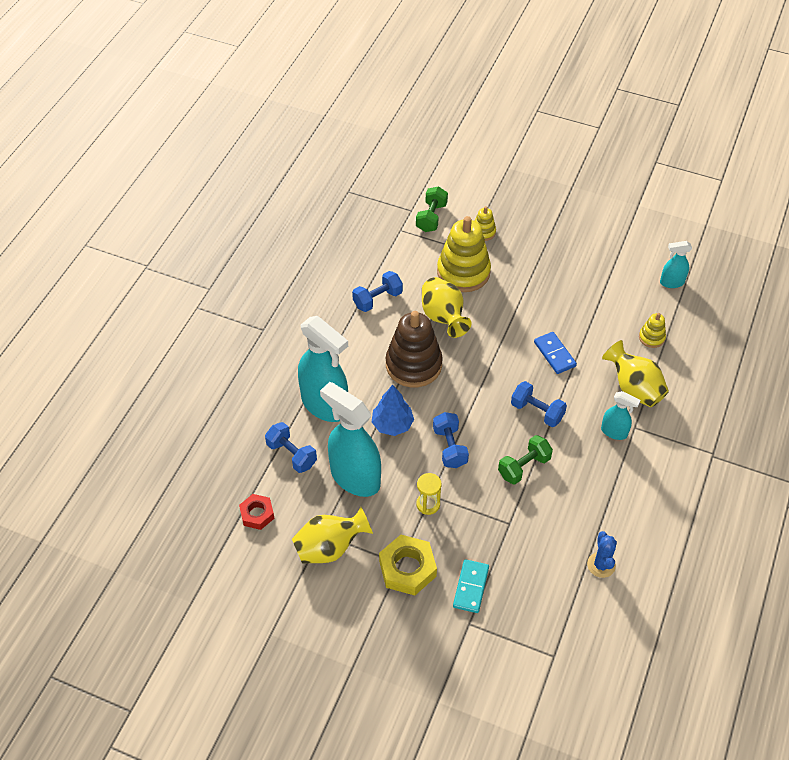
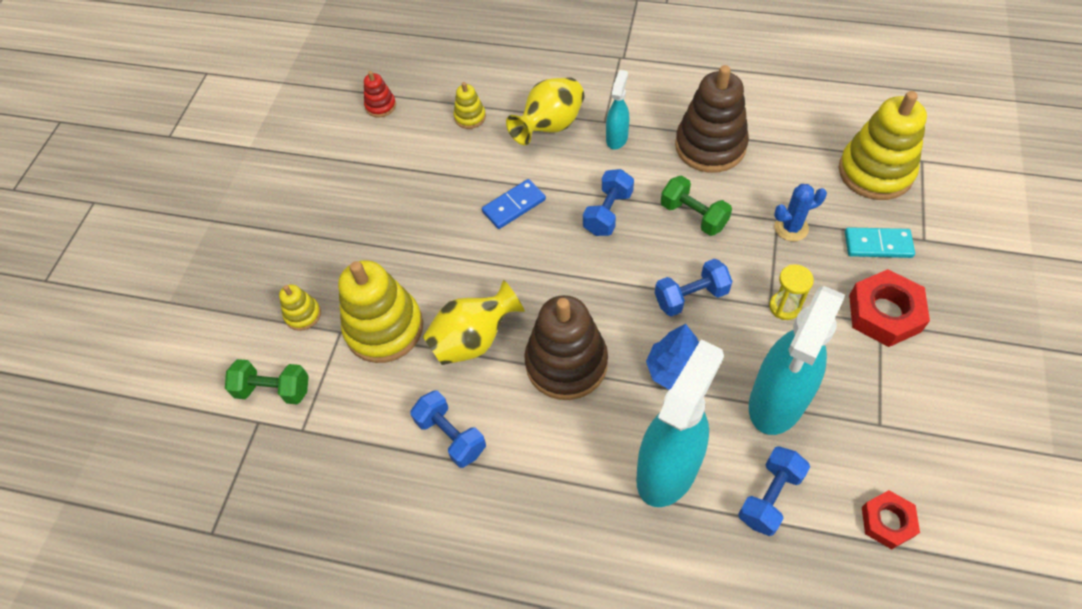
camera: 95 degrees left, 5 degrees up
yellow vase [292,507,373,563] -> none
yellow nut [379,535,437,596] -> red nut [849,269,930,347]
blue cactus [587,531,617,578] -> blue cactus moved to [774,184,827,241]
turquoise spray bottle [660,241,692,288] -> red stacking toy [364,71,396,117]
none -> brown stacking toy [675,65,749,173]
none -> yellow stacking toy [839,91,927,200]

